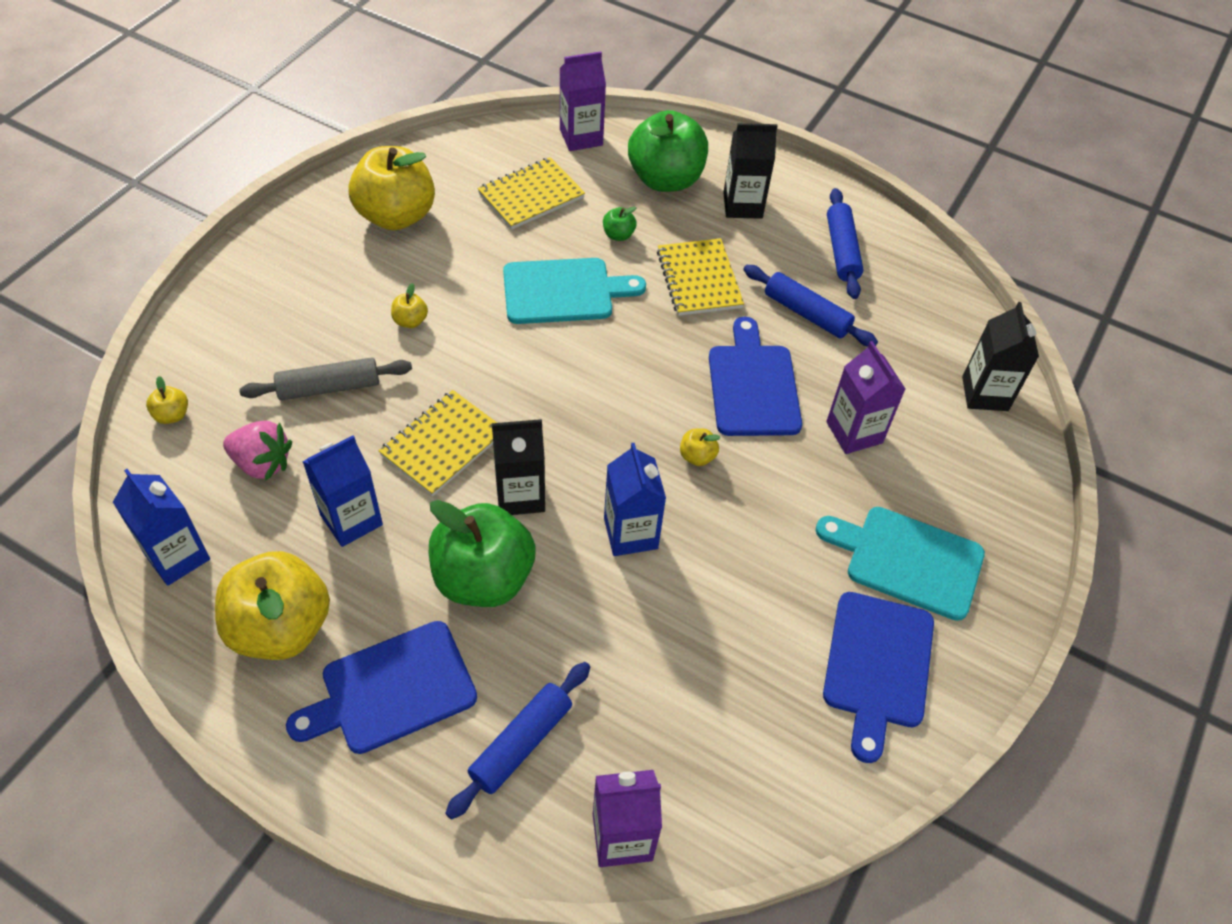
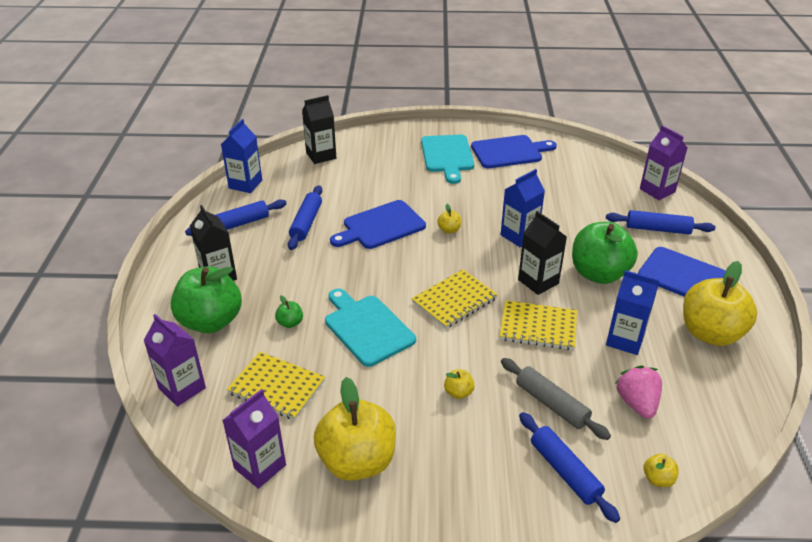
camera: 115 degrees left, 15 degrees down
blue carton [113,469,210,586] -> blue carton moved to [221,119,262,193]
yellow notebook [657,238,744,316] -> yellow notebook moved to [411,269,498,329]
purple carton [826,341,905,454] -> purple carton moved to [222,389,286,489]
none -> blue rolling pin [519,412,620,523]

